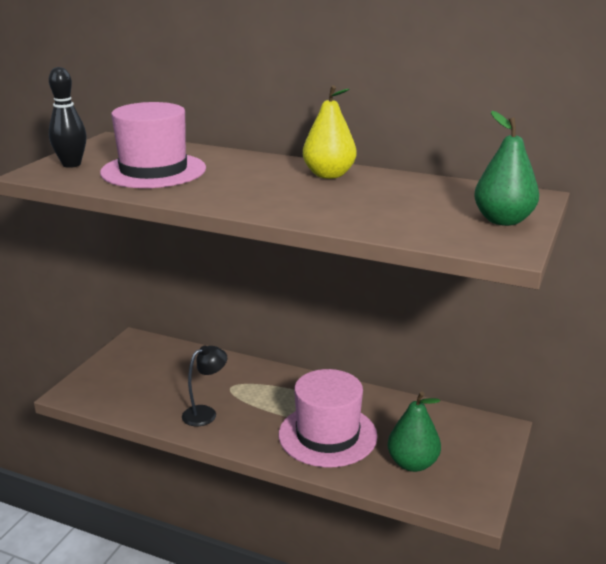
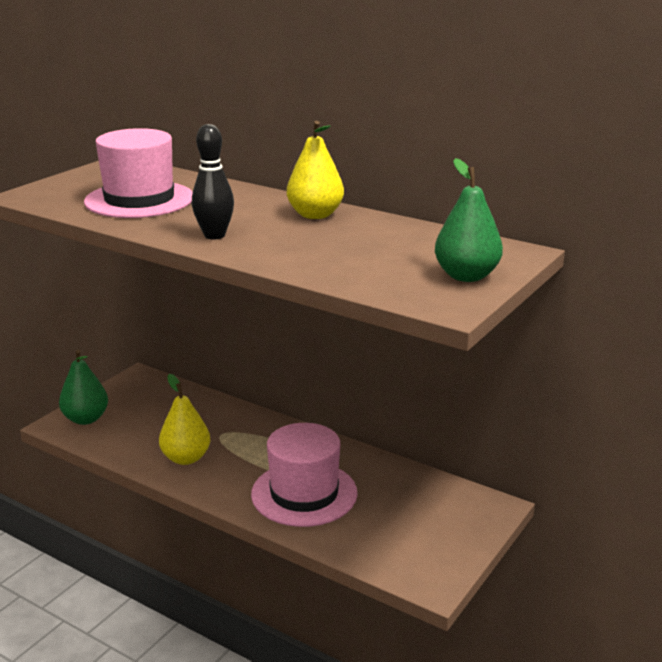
camera: 10 degrees right, 0 degrees up
black bowling pin [49,67,87,168] -> black bowling pin moved to [192,124,234,239]
black lamp [182,345,227,426] -> yellow pear [159,374,210,465]
green pear [388,391,441,472] -> green pear moved to [59,350,108,425]

